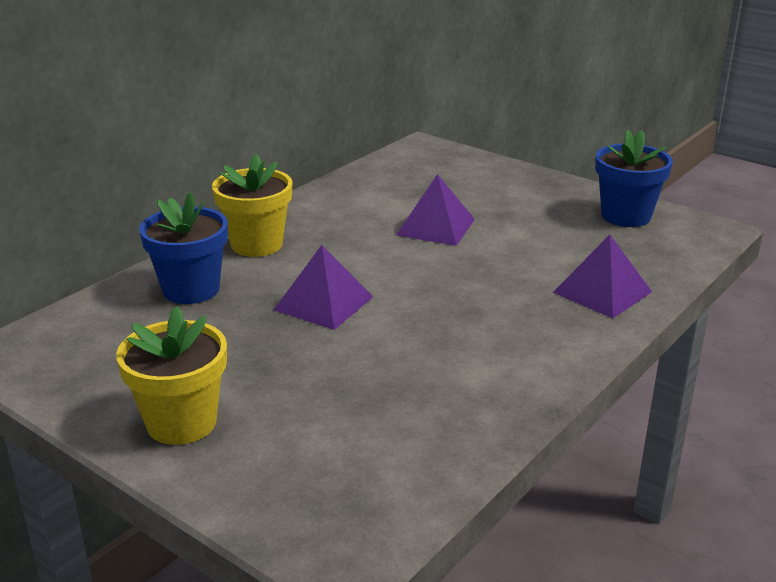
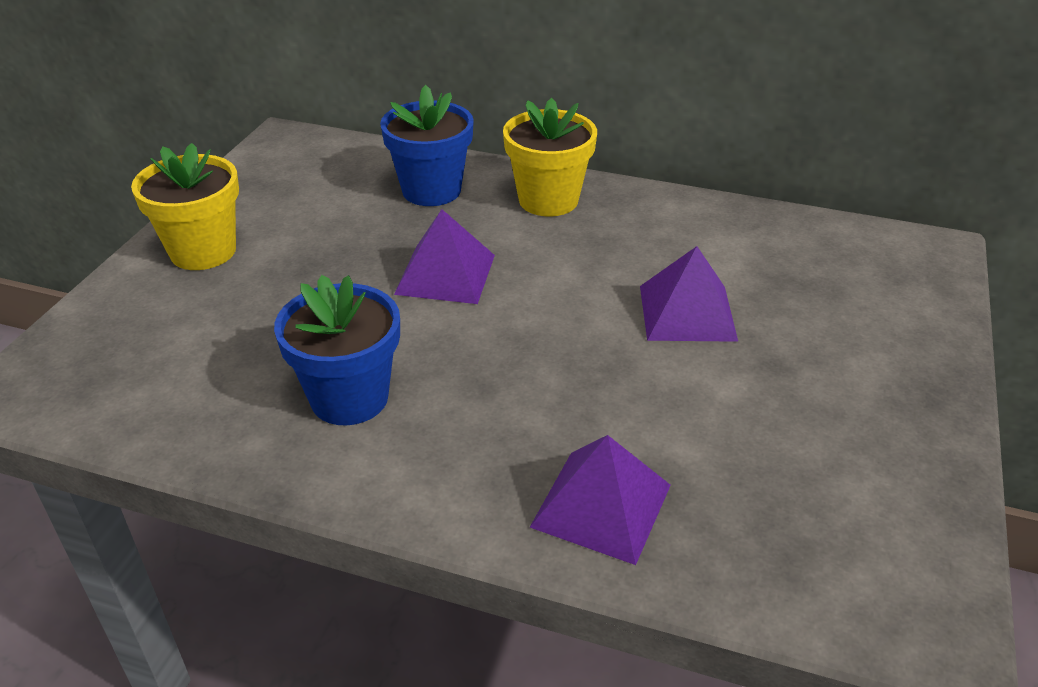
camera: 70 degrees right, 10 degrees up
blue flower pot [595,129,673,227] -> blue flower pot moved to [274,275,400,425]

